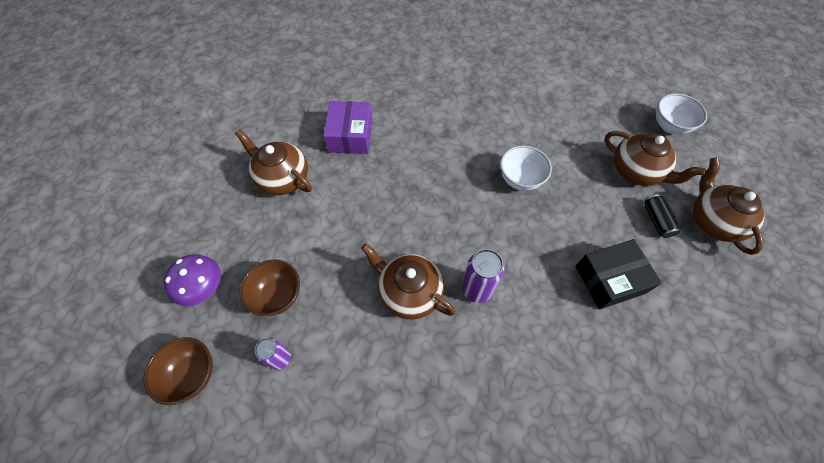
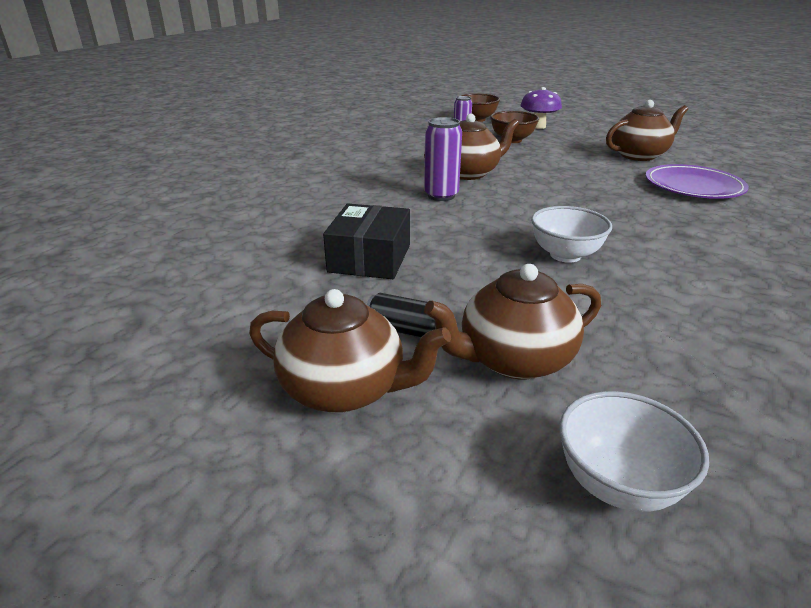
camera: 120 degrees right, 30 degrees down
purple box [323,101,372,154] -> purple plate [646,164,749,199]

